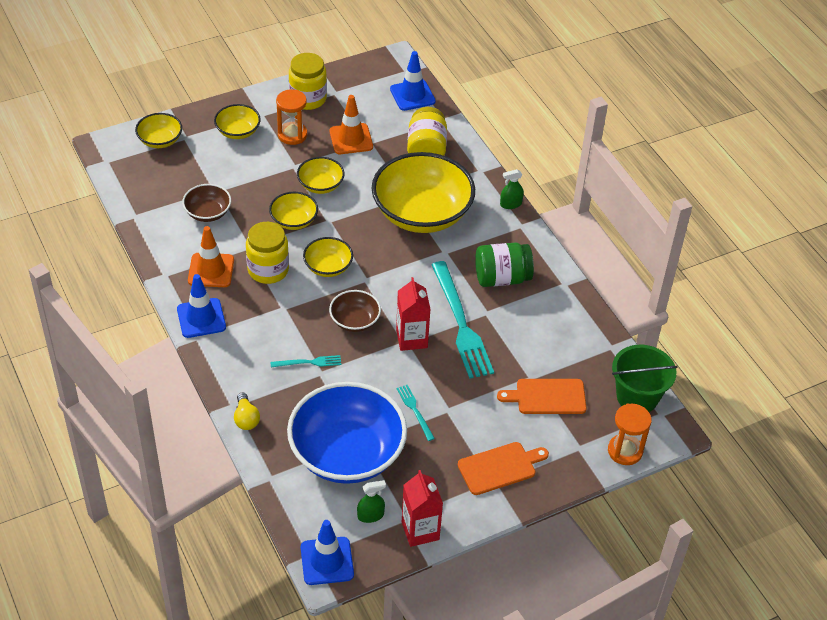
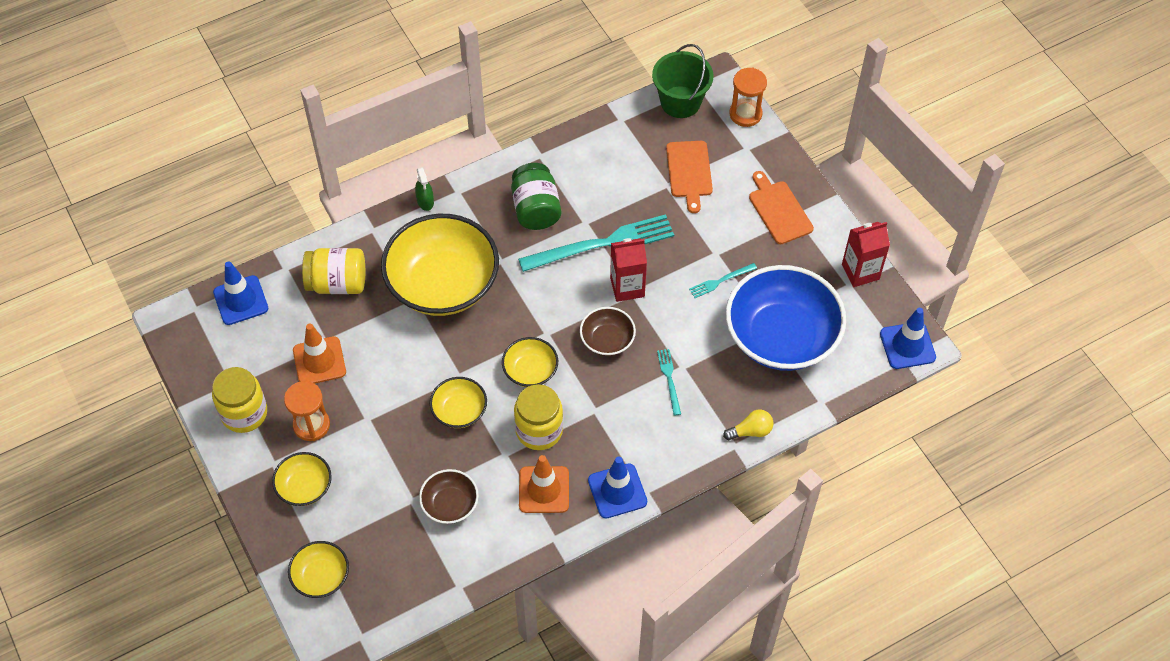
camera: 90 degrees left, 10 degrees up
yellow bowl [297,157,345,194] -> none
green spray bottle [357,480,386,523] -> none

